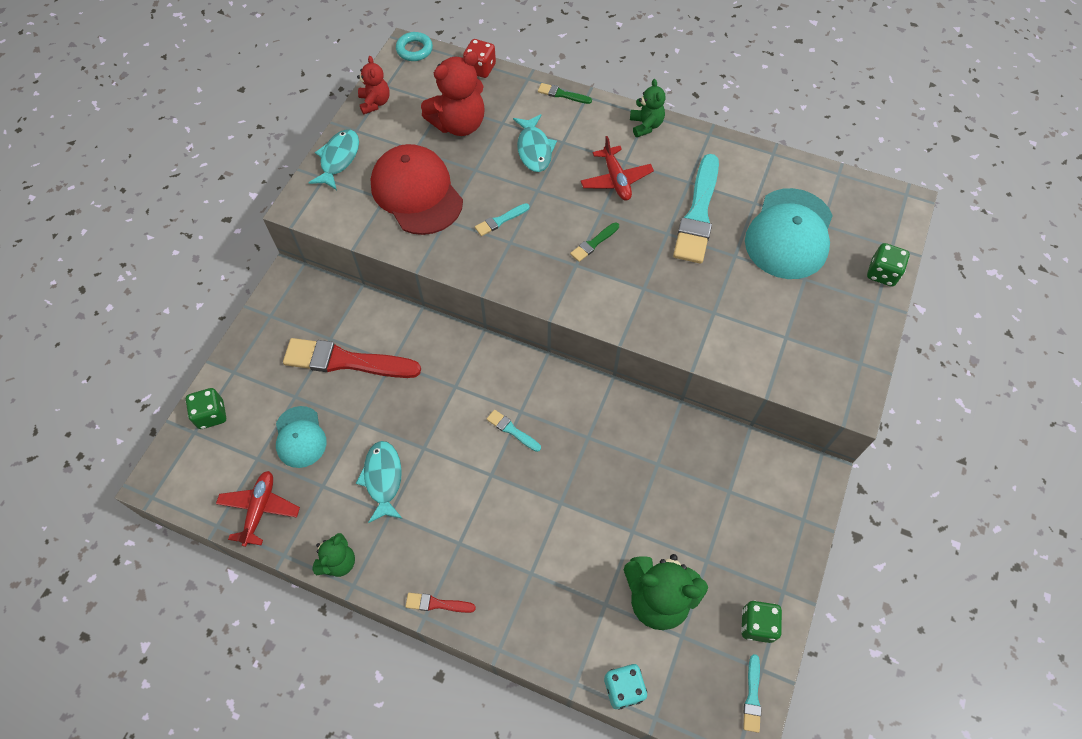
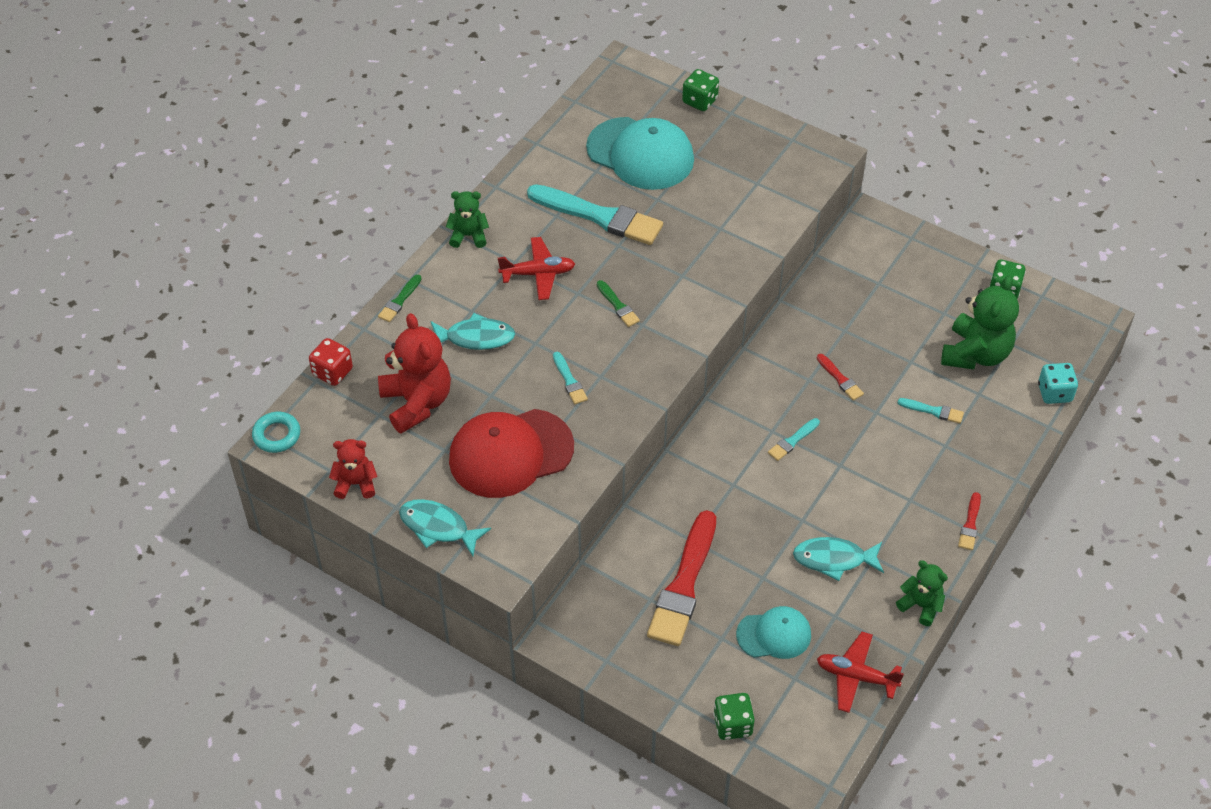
camera: 80 degrees left, 10 degrees down
turquoise brush [743,654,762,733] -> turquoise brush moved to [897,398,964,424]
none -> red brush [817,354,864,401]

